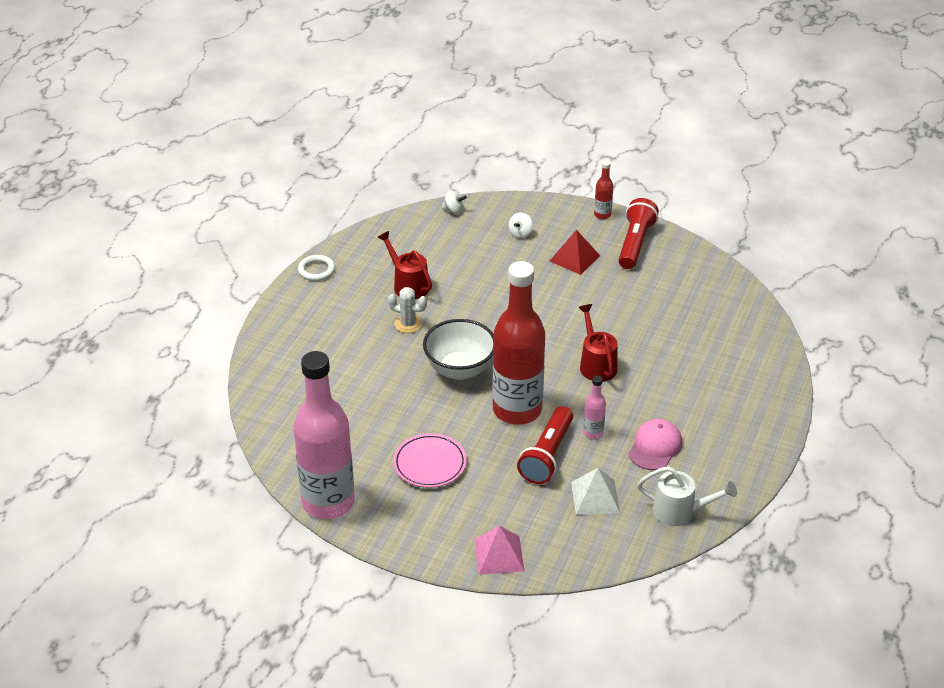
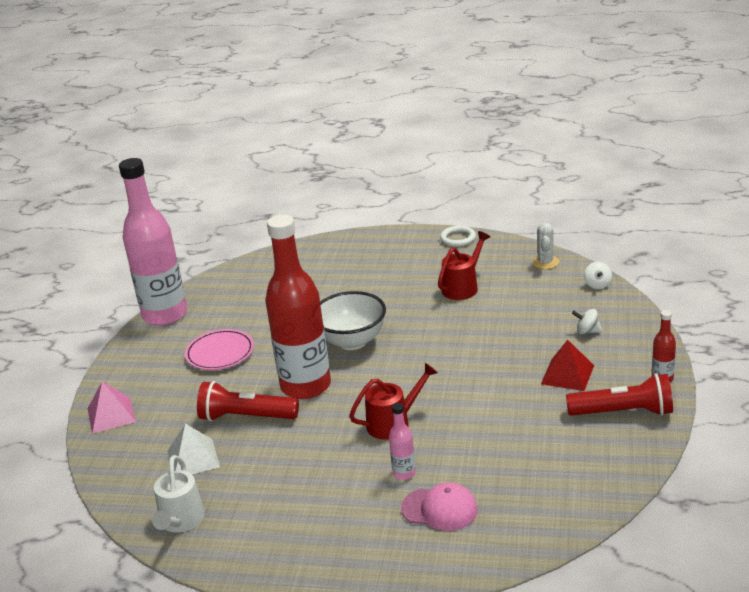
camera: 80 degrees right, 10 degrees down
white cactus [388,287,427,333] -> white cactus moved to [532,222,559,269]
pink bottle [583,376,606,439] -> pink bottle moved to [389,403,416,480]
pink cap [628,419,682,470] -> pink cap moved to [401,482,478,531]

